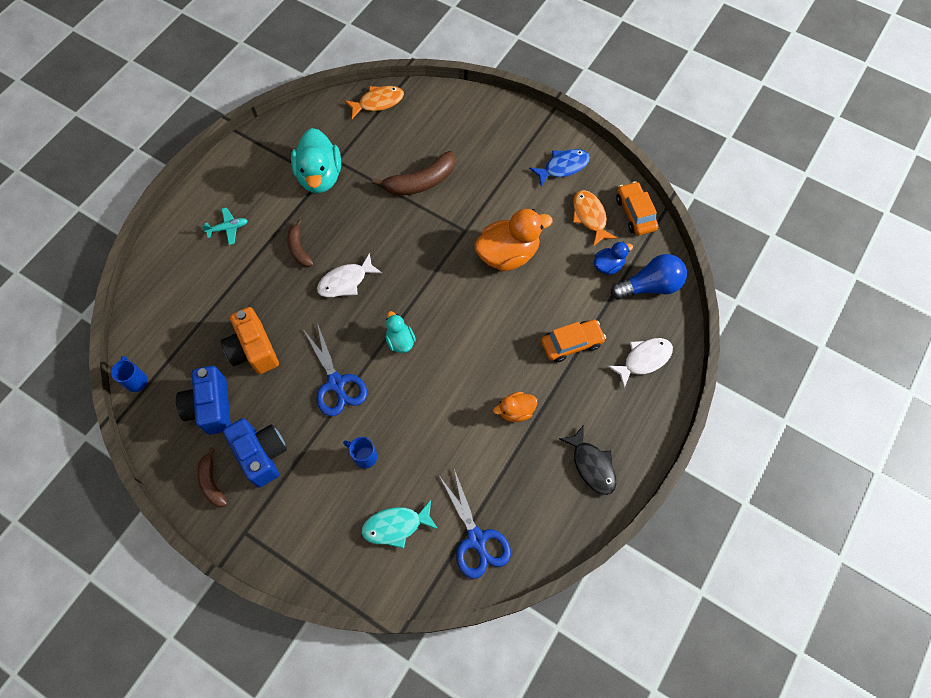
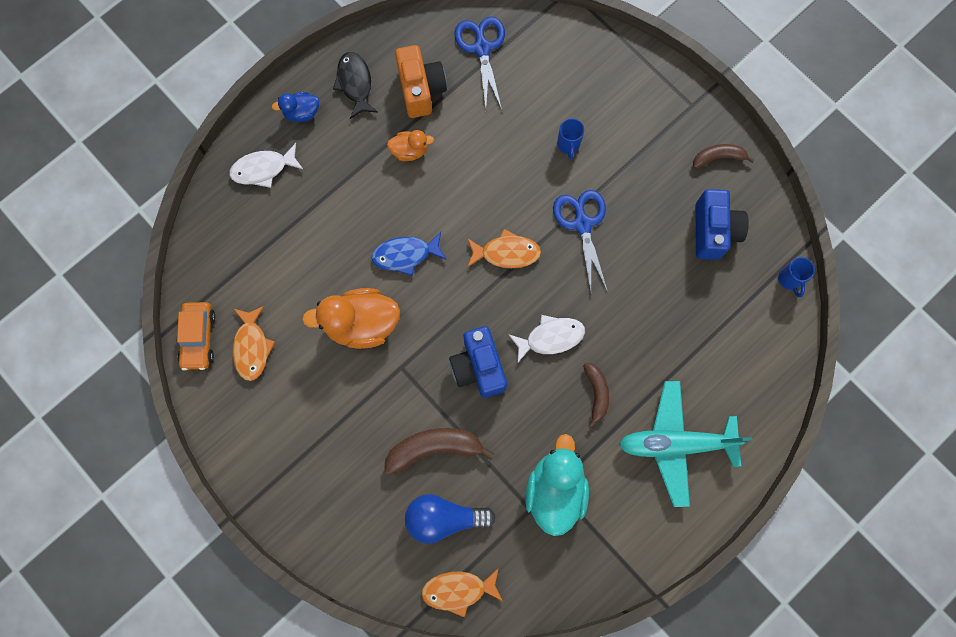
camera: 165 degrees left, 10 degrees up
brown banana [197,447,228,507] -> brown banana turned 90 degrees counterclockwise [693,144,755,168]
turquoise plane [201,207,248,245] -> turquoise plane [619,381,752,507], size x2.34
orange camera [221,307,279,374] -> orange camera moved to [395,45,447,118]
blue camera [223,418,287,487] -> blue camera moved to [449,326,507,398]
blue mug [343,437,377,469] -> blue mug turned 45 degrees clockwise [557,118,584,160]
turquoise fish [361,500,438,549] -> none
turquoise duck [385,311,416,353] -> orange fish [467,229,541,268]
blue fish [529,149,590,187] -> blue fish moved to [371,232,447,276]
orange car [541,320,606,362] -> none
blue duck [594,242,633,275] -> blue duck moved to [272,92,319,122]
blue light bulb [611,254,687,300] -> blue light bulb moved to [405,494,496,544]

